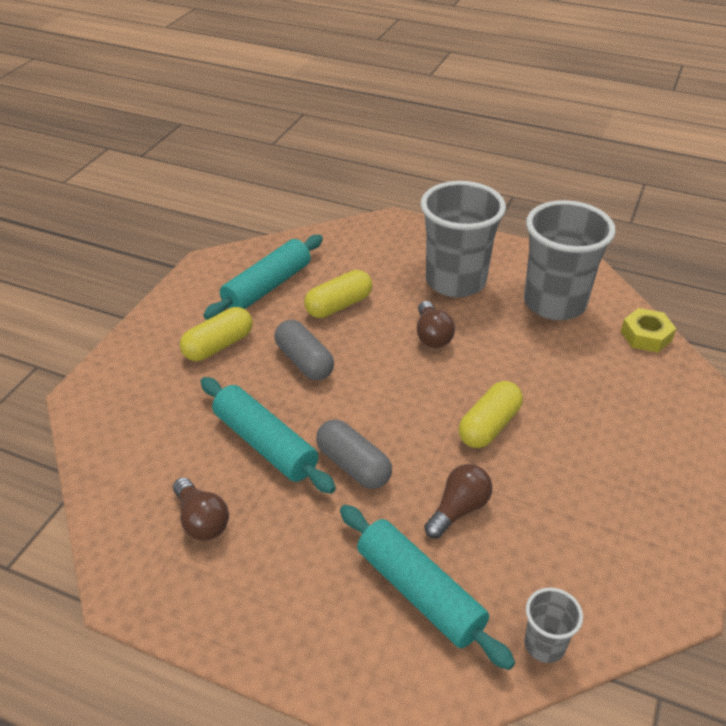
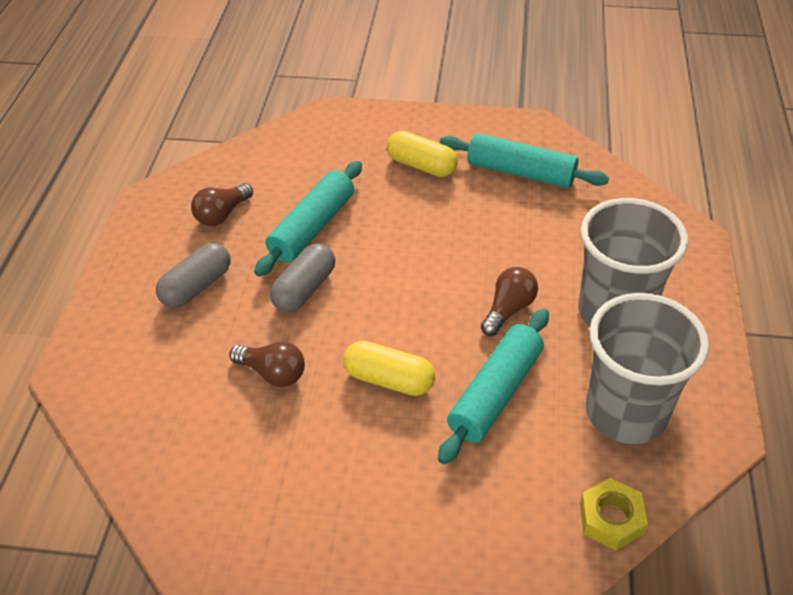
camera: 75 degrees right, 5 degrees up
grey capsule [275,320,334,380] -> grey capsule moved to [156,243,230,308]
yellow capsule [304,270,372,318] -> none
turquoise rolling pin [340,505,515,670] -> turquoise rolling pin moved to [438,309,549,464]
brown light bulb [417,301,455,348] -> brown light bulb turned 150 degrees clockwise [481,267,538,336]
grey cup [524,587,583,663] -> none

